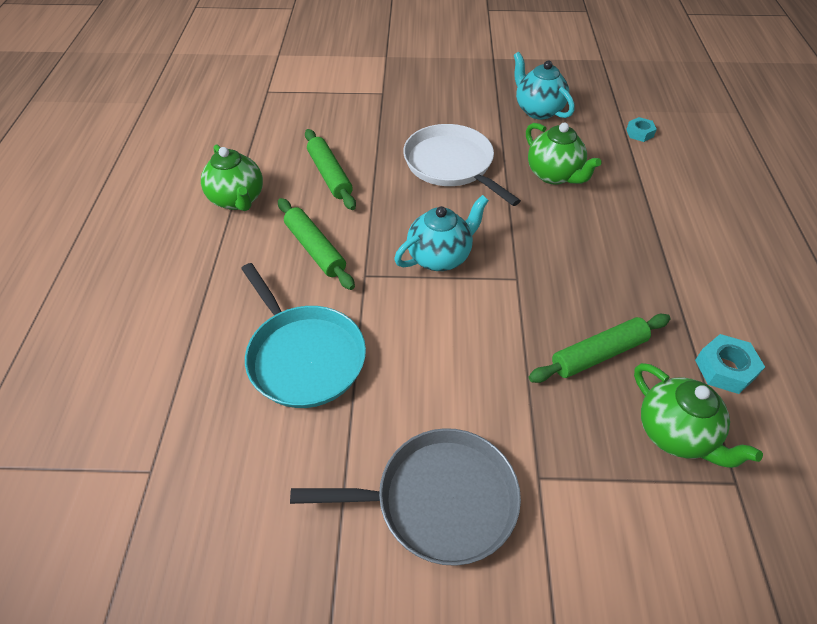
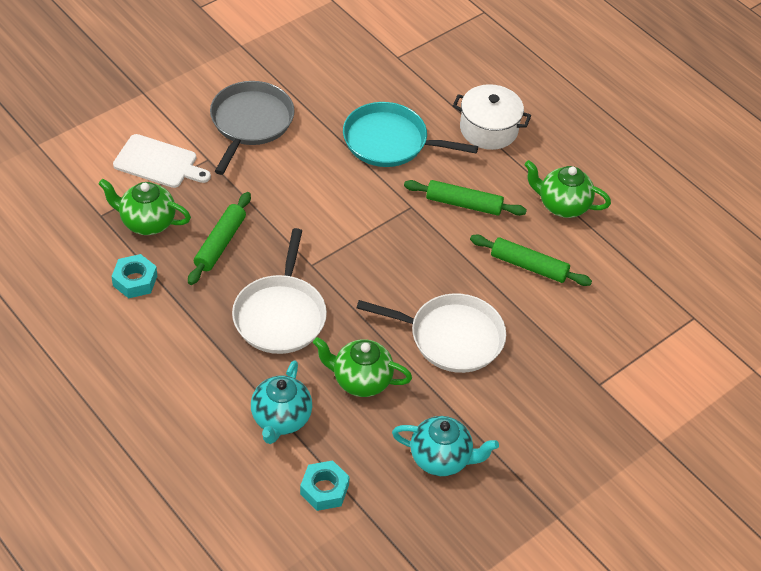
camera: 135 degrees right, 0 degrees up
grey pan [290,428,521,566] -> grey pan turned 150 degrees clockwise [210,81,295,175]
turquoise teapot [394,195,489,271] -> turquoise teapot moved to [251,360,312,444]
turquoise nut [626,117,657,142] -> turquoise nut [300,460,350,511], size x1.51
none -> white cutting board [113,134,211,188]
none -> white pan [232,228,327,354]
none -> white pot [453,84,531,150]

